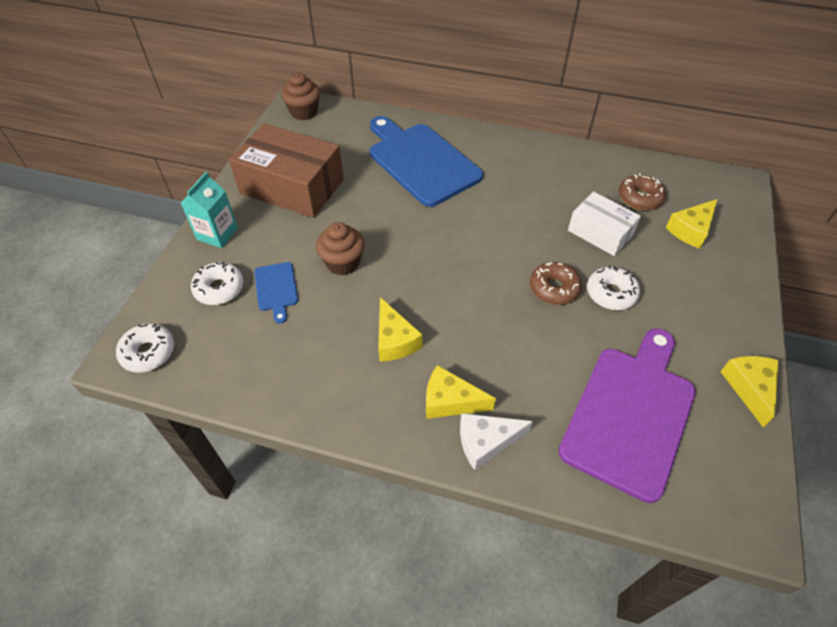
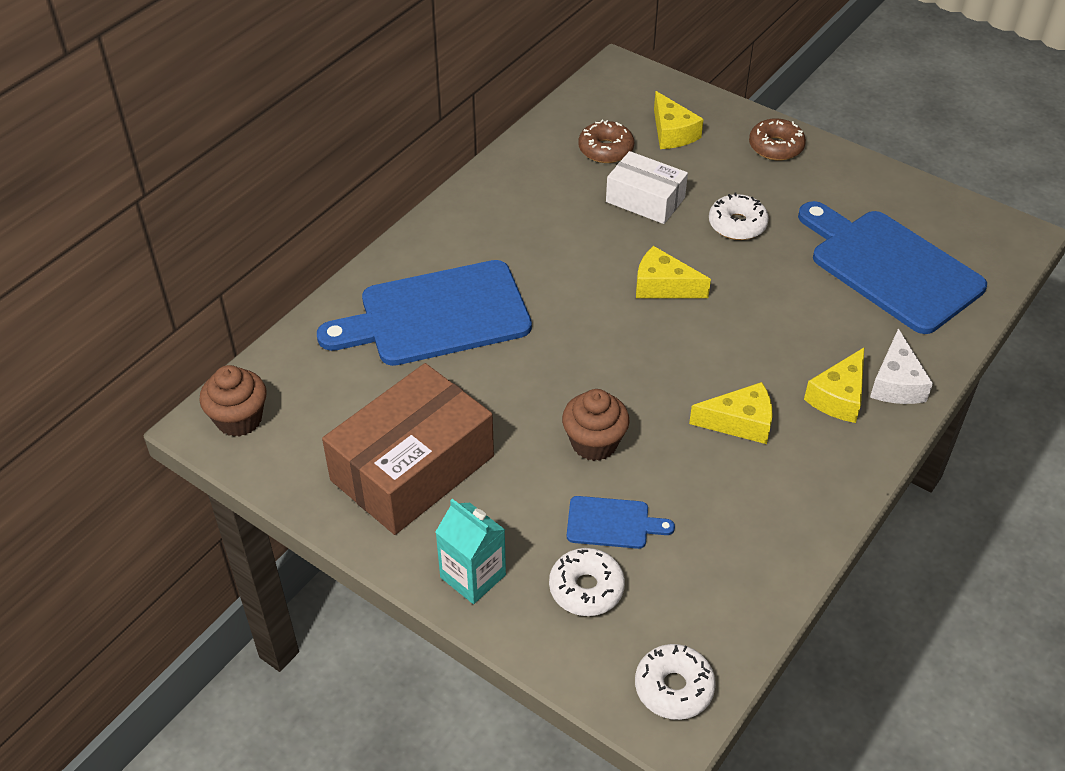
camera: 70 degrees left, 5 degrees down
brown donut [530,262,582,305] -> brown donut moved to [749,118,806,161]
purple cutting board [558,328,696,503] -> blue cutting board [798,201,987,334]
white box [568,191,641,256] -> white box turned 60 degrees clockwise [606,151,688,224]
yellow cheese [720,356,779,427] -> yellow cheese moved to [636,246,711,298]

